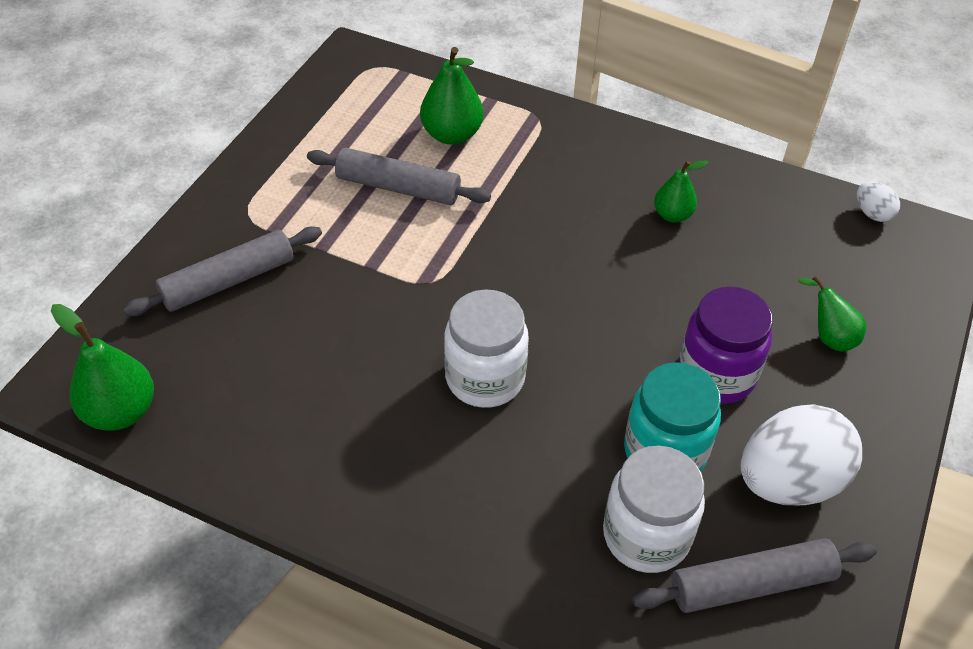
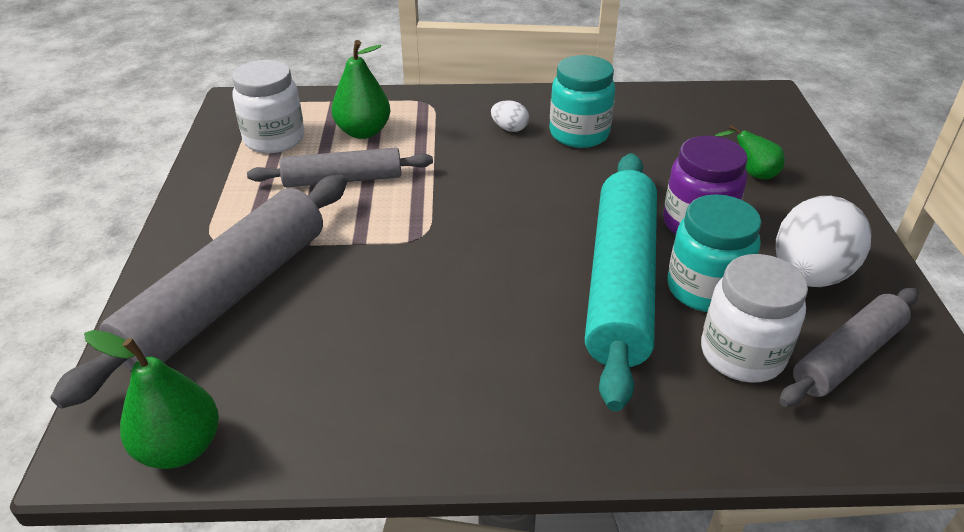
camera: 25 degrees left, 10 degrees down
grey rolling pin [123,227,322,316] -> grey rolling pin [51,175,347,409], size x1.72
white jar [444,289,529,408] -> white jar moved to [232,60,304,153]
green pear [654,161,709,222] -> turquoise jar [549,55,615,148]
white egg [857,181,900,222] -> white egg moved to [491,100,529,132]
none -> turquoise rolling pin [585,153,657,411]

